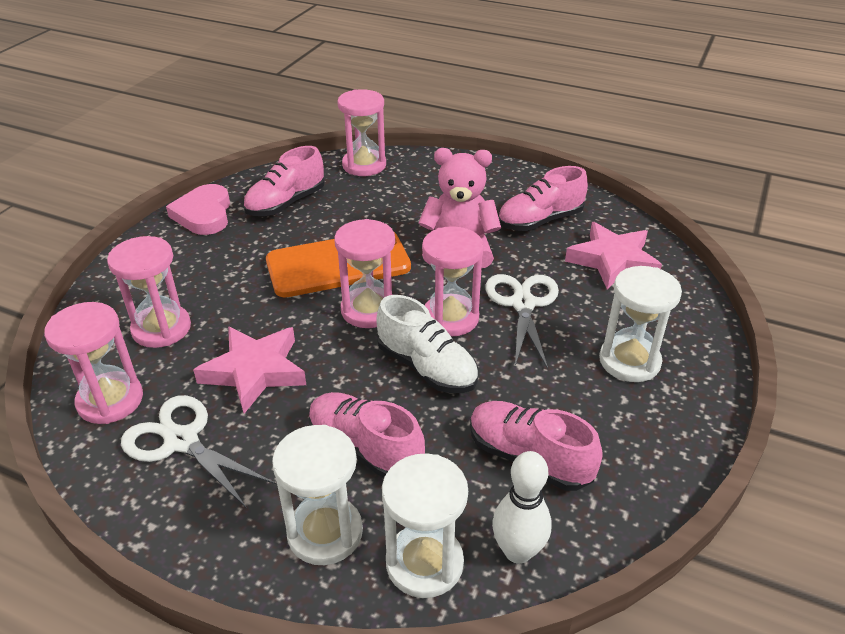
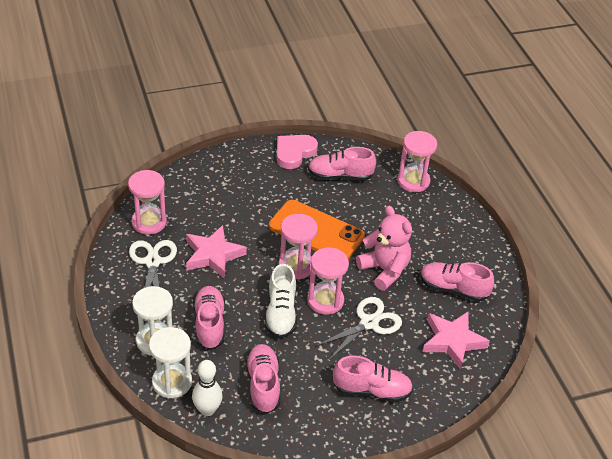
camera: 45 degrees right, 5 degrees up
pink hourglass [107,236,191,348] -> none
white hourglass [599,266,682,382] -> pink shoe [333,356,413,402]

